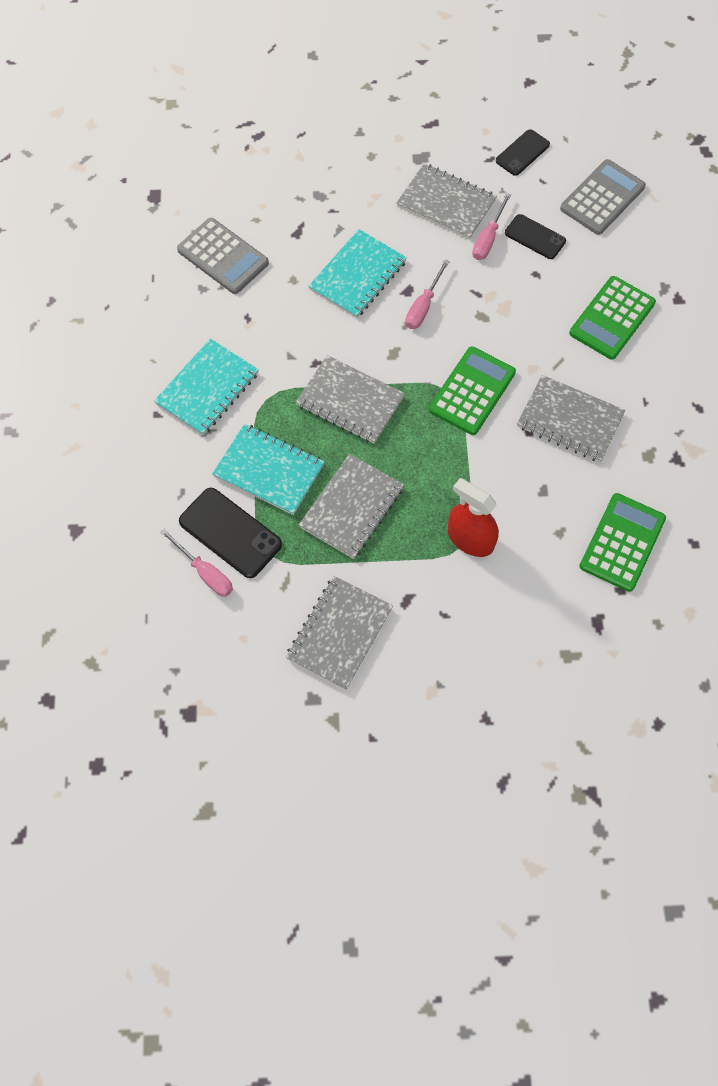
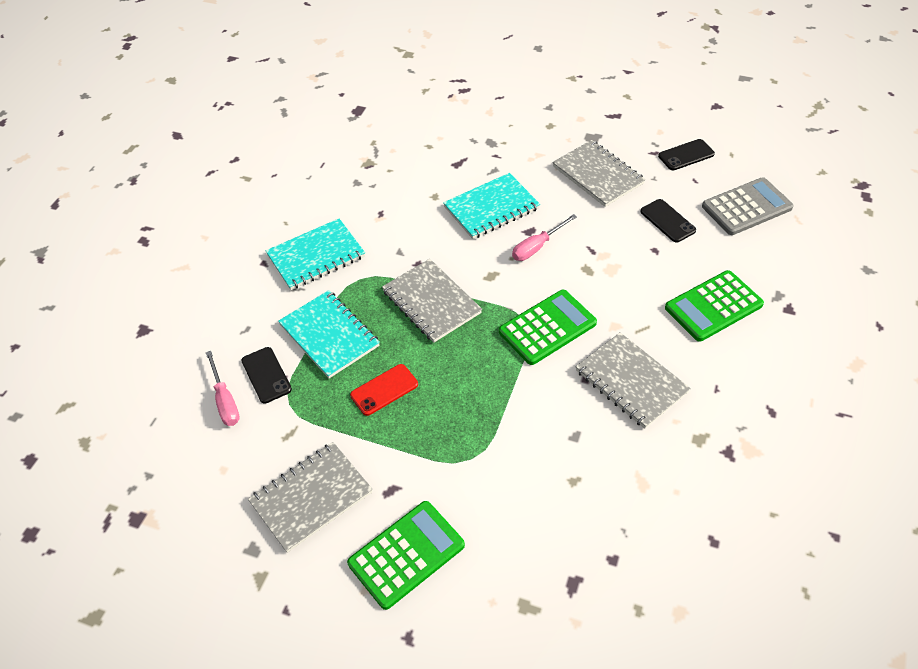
camera: 25 degrees right, 15 degrees down
grey calculator [177,218,269,294] -> none
black phone [179,488,282,578] -> black phone [241,347,292,404], size x0.64
grey notebook [299,454,404,559] -> red phone [350,364,418,416]
red spray bottle [448,478,499,557] -> none
pink screwdriver [472,193,511,260] -> none
green calculator [579,493,666,592] -> green calculator moved to [347,501,465,610]

